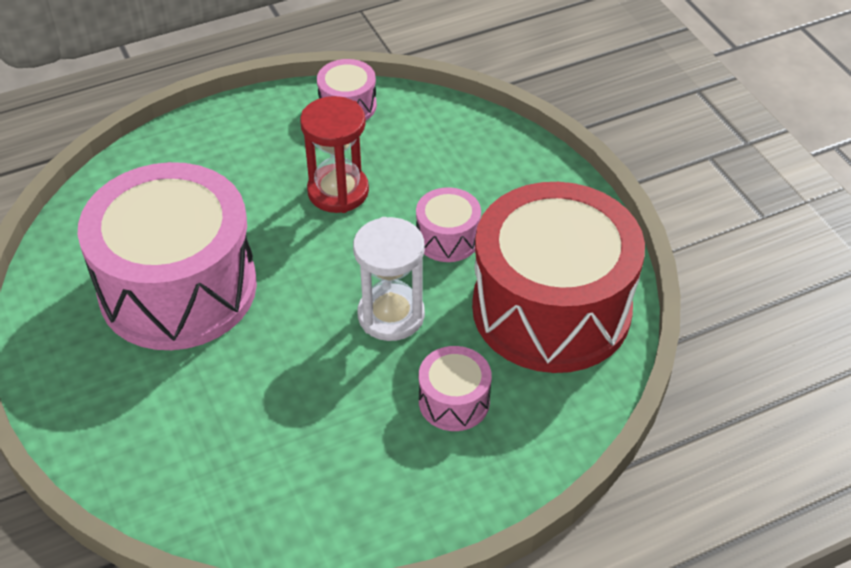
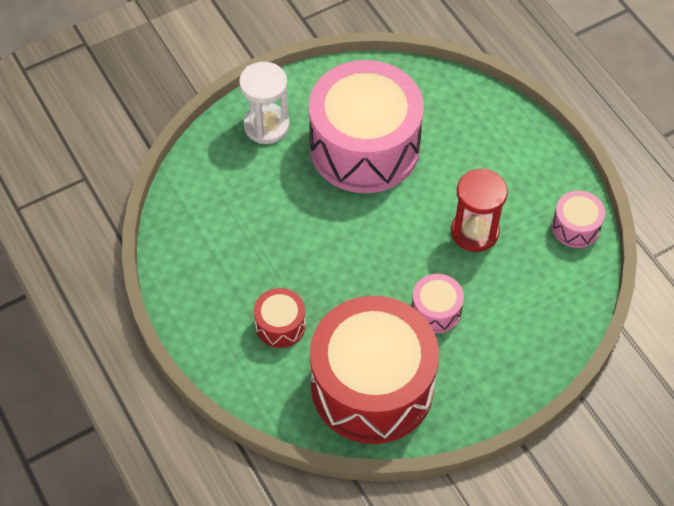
camera: 85 degrees right, 10 degrees up
white hourglass [353,217,425,341] -> white hourglass moved to [239,62,290,144]
pink drum [419,346,492,431] -> red drum [254,288,306,348]

